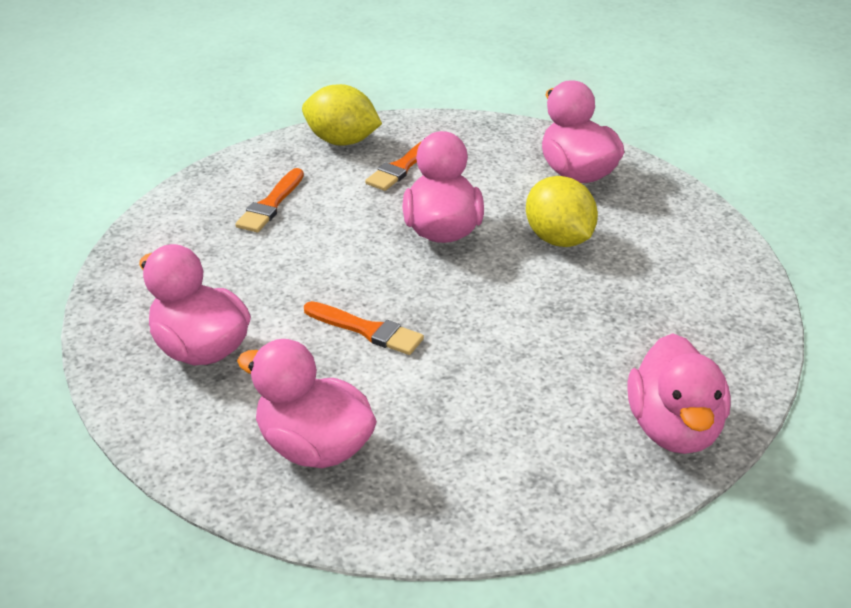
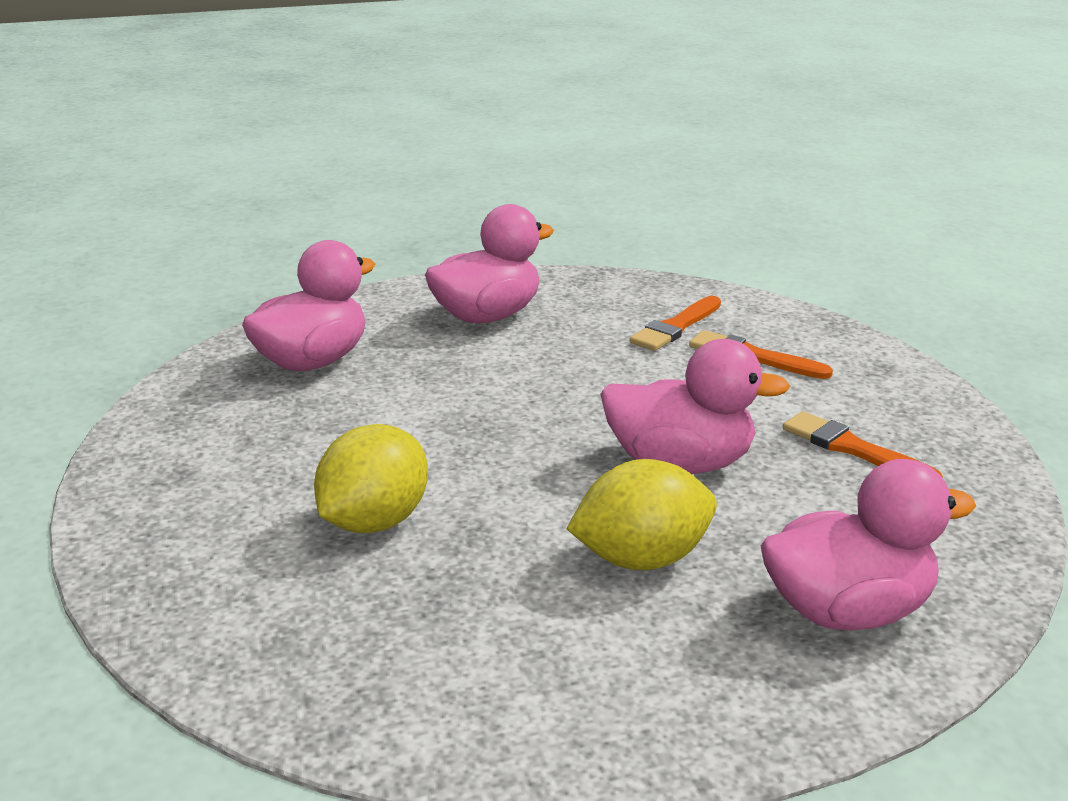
camera: 100 degrees right, 10 degrees down
yellow lemon [302,84,382,146] -> yellow lemon moved to [314,424,428,533]
orange brush [304,301,424,355] -> orange brush moved to [630,296,721,351]
pink duck [627,333,731,454] -> none

